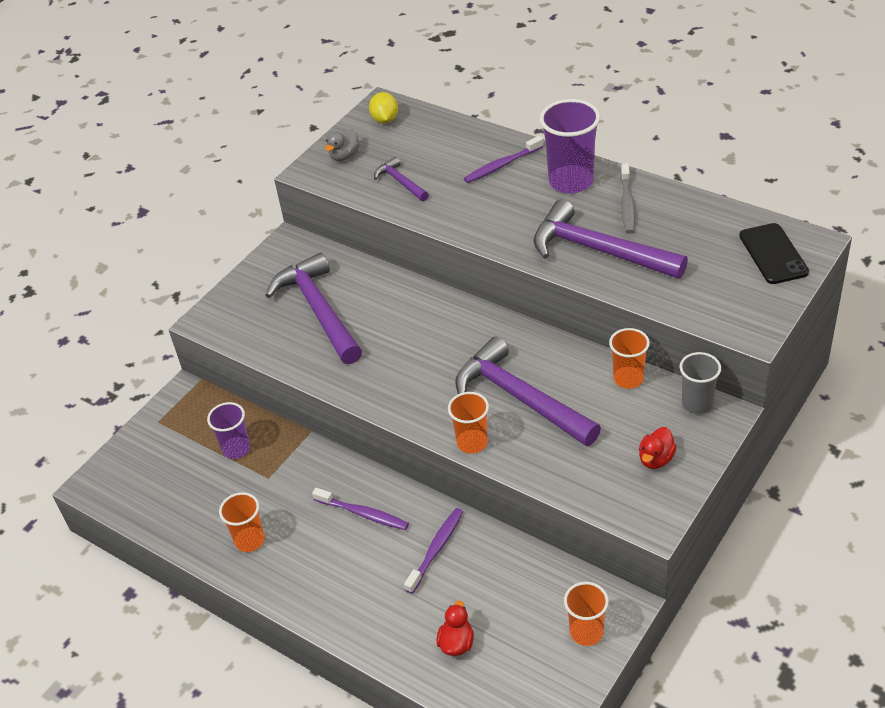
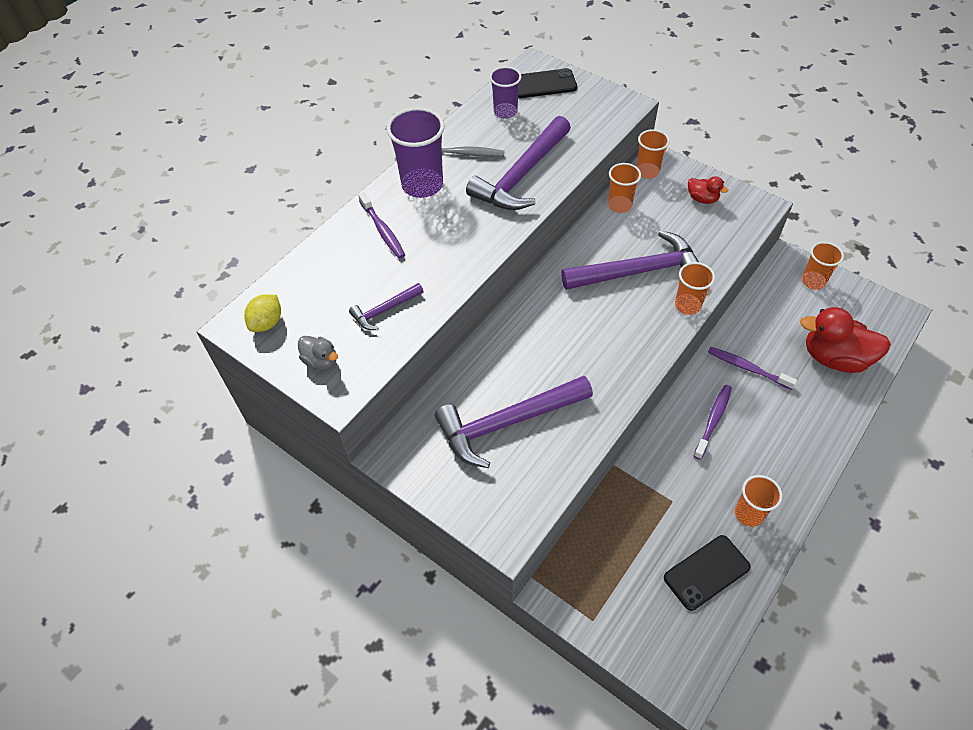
camera: 90 degrees left, 10 degrees up
purple cup [207,402,250,459] -> purple cup moved to [490,66,522,119]
yellow lemon [369,92,398,124] -> yellow lemon turned 60 degrees counterclockwise [244,295,281,332]
red duck [436,600,474,656] -> red duck [800,307,891,373], size x2.00
purple hammer [455,337,601,446] -> purple hammer turned 150 degrees counterclockwise [561,230,699,290]
grey cup [679,352,721,414] -> orange cup [637,129,670,179]
none -> black phone [664,535,751,611]

